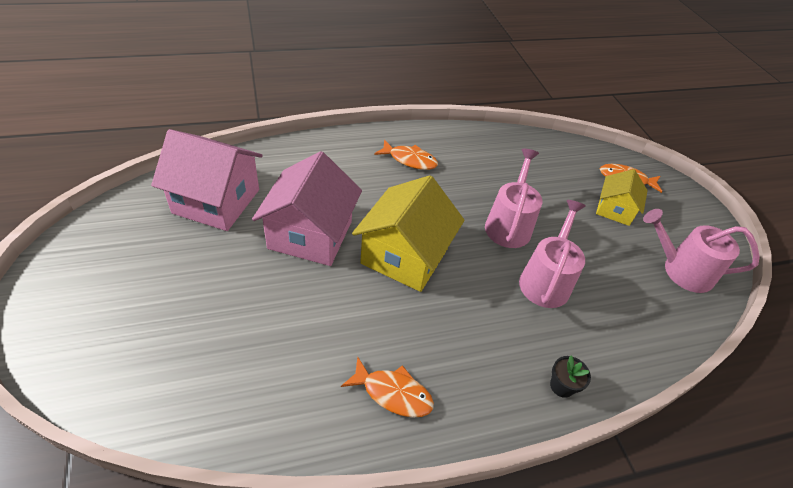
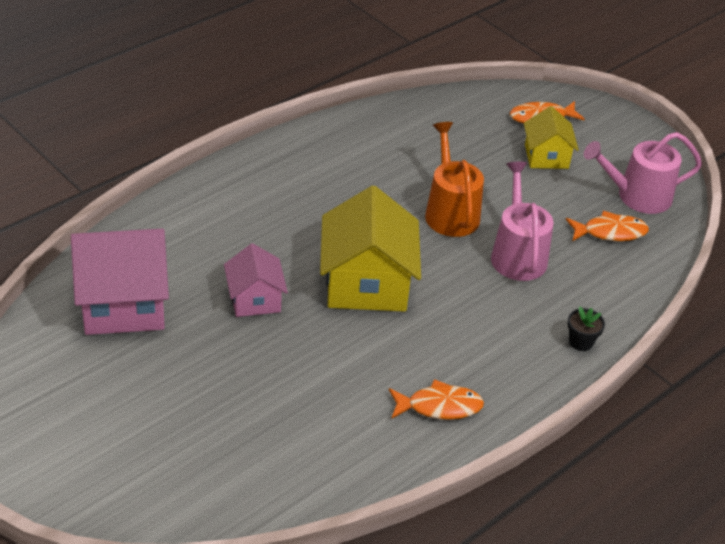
camera: 25 degrees left, 5 degrees down
pink house [252,151,362,266] -> pink house [224,243,288,317], size x0.57
orange fish [374,140,438,170] -> orange fish moved to [566,211,649,241]
pink watering can [485,149,542,248] -> orange watering can [425,122,484,237]

